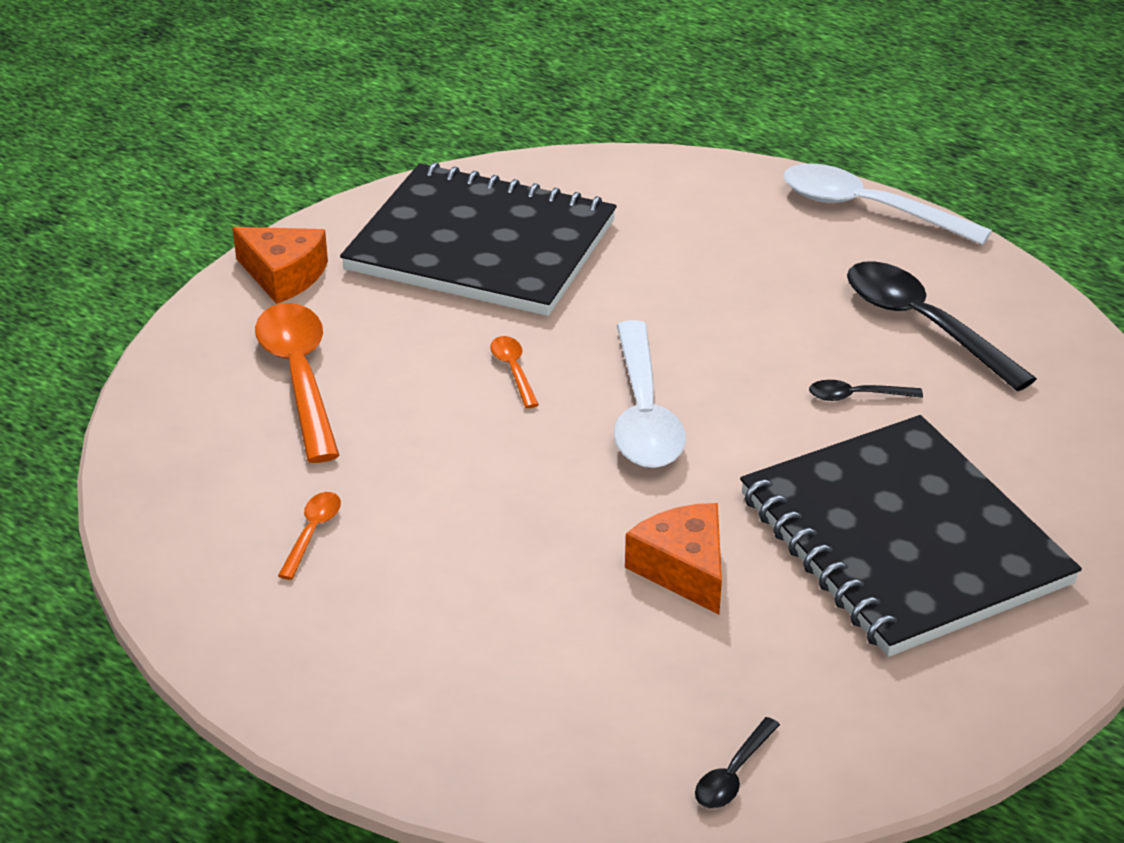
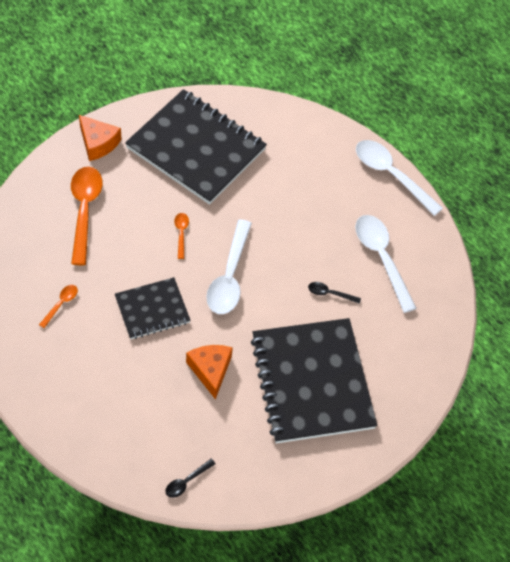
camera: 10 degrees right, 20 degrees up
black spoon [847,261,1037,391] -> white spoon [355,215,417,313]
none -> black notebook [115,277,191,339]

